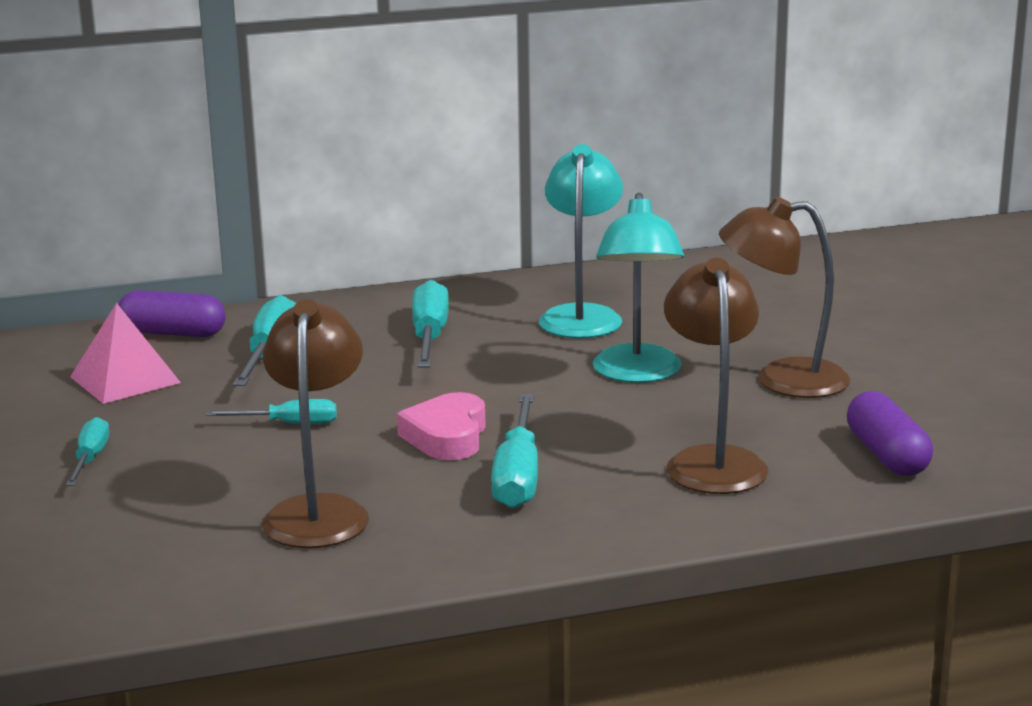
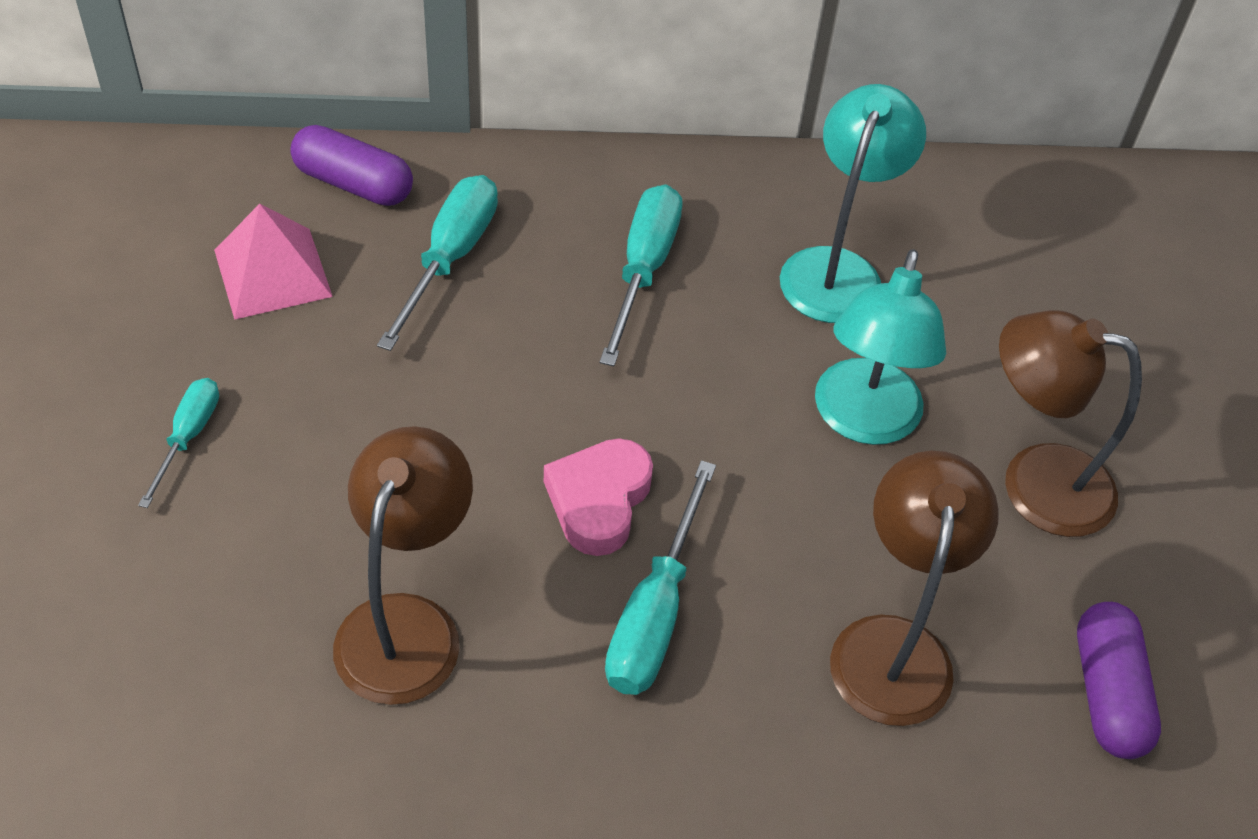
camera: 10 degrees right, 30 degrees up
turquoise screwdriver [206,399,337,424] -> none

